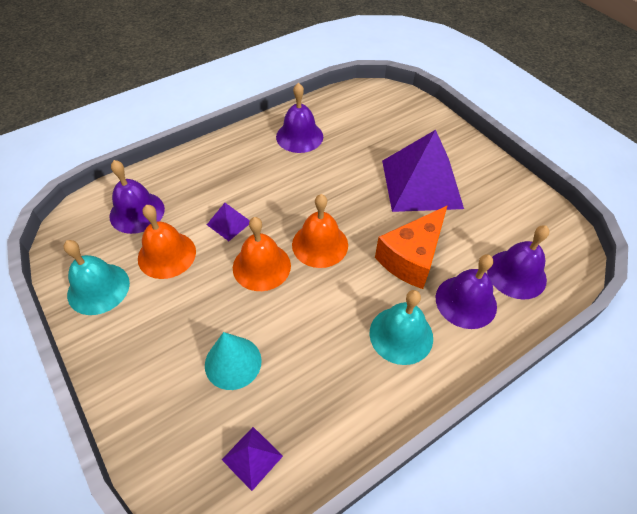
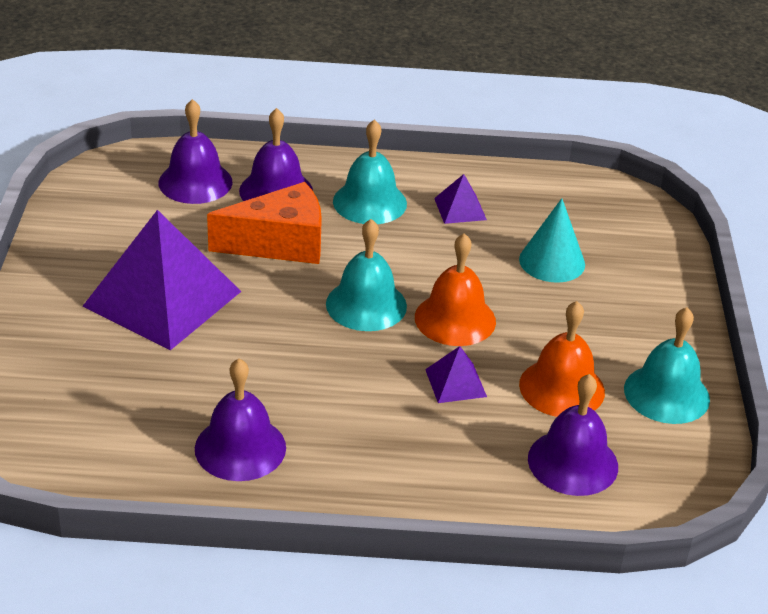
camera: 145 degrees left, 15 degrees down
purple pyramid [222,427,283,491] -> purple pyramid moved to [434,174,487,224]
orange bell [292,194,348,268] -> turquoise bell [326,219,407,331]

